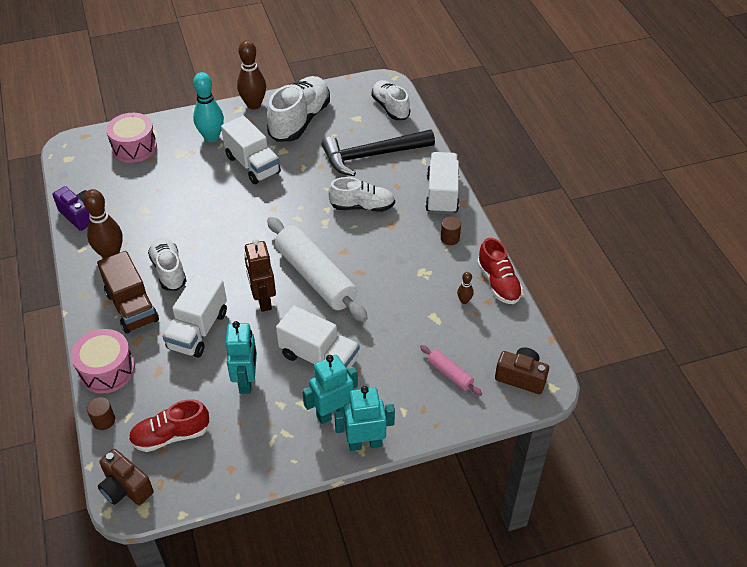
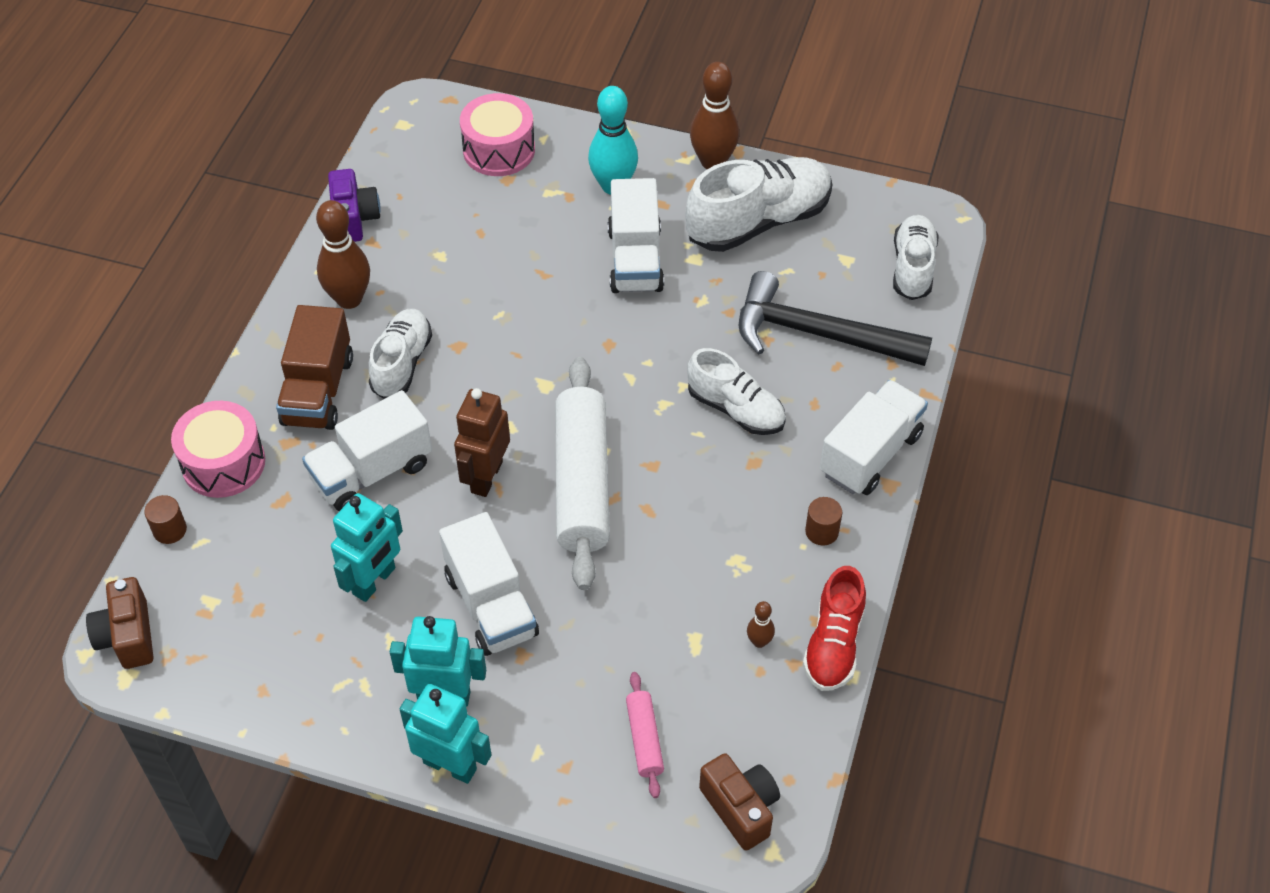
camera: 35 degrees right, 5 degrees up
red shoe [128,399,209,452] -> none

